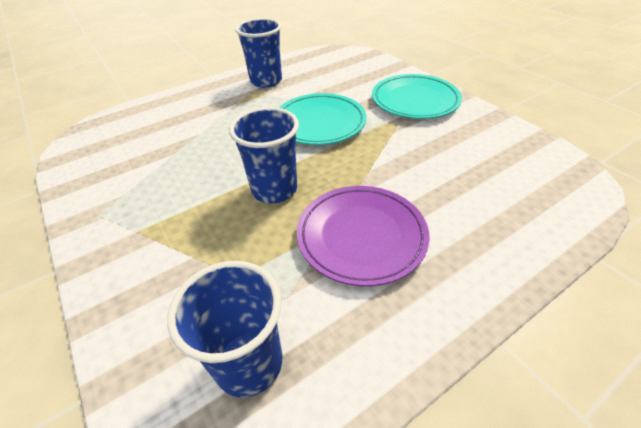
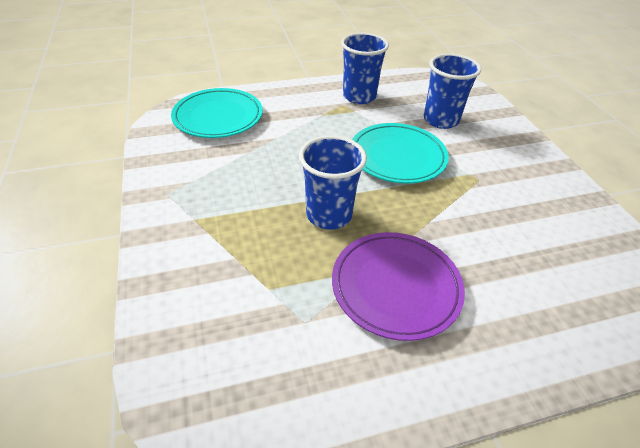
camera: 15 degrees right, 0 degrees up
blue cup [167,261,282,398] -> blue cup moved to [424,53,481,129]
turquoise plate [372,74,462,119] -> turquoise plate moved to [171,88,263,138]

